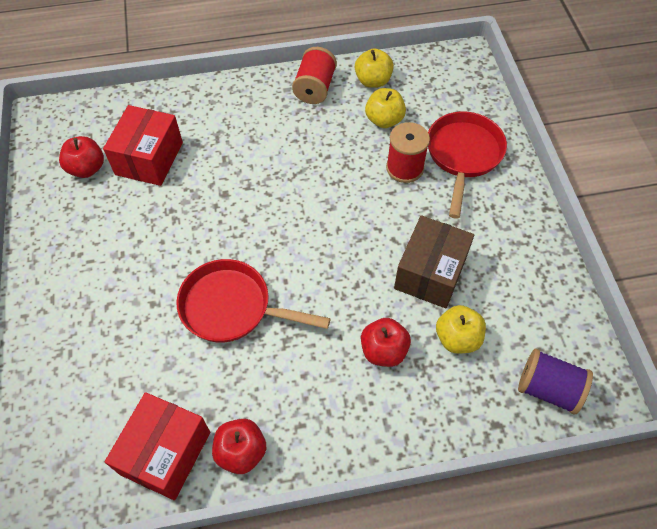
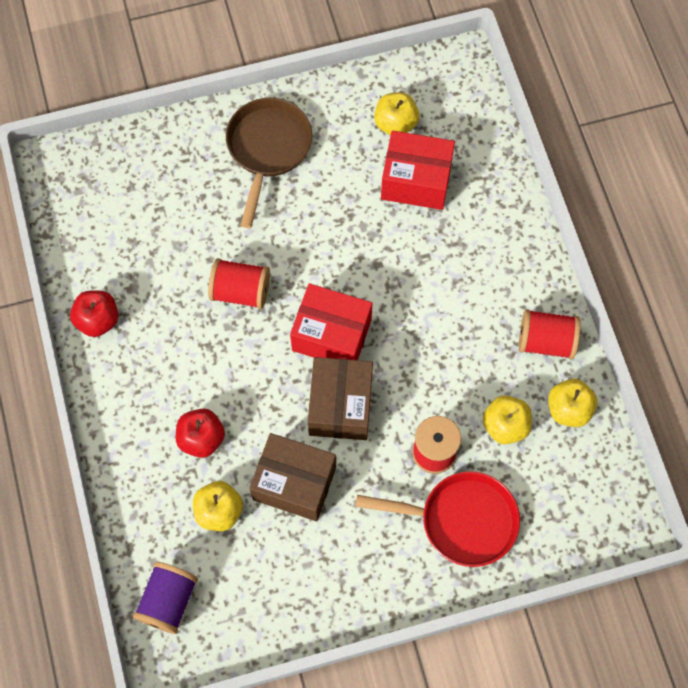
camera: 85 degrees right, 10 degrees up
red apple [59,136,104,178] -> yellow apple [374,93,419,135]
red box [105,392,210,500] -> red box moved to [290,283,372,360]
red pan [176,259,331,343] -> red spool [208,258,270,309]
none -> brown pan [226,98,312,228]
none -> brown box [308,357,373,440]

